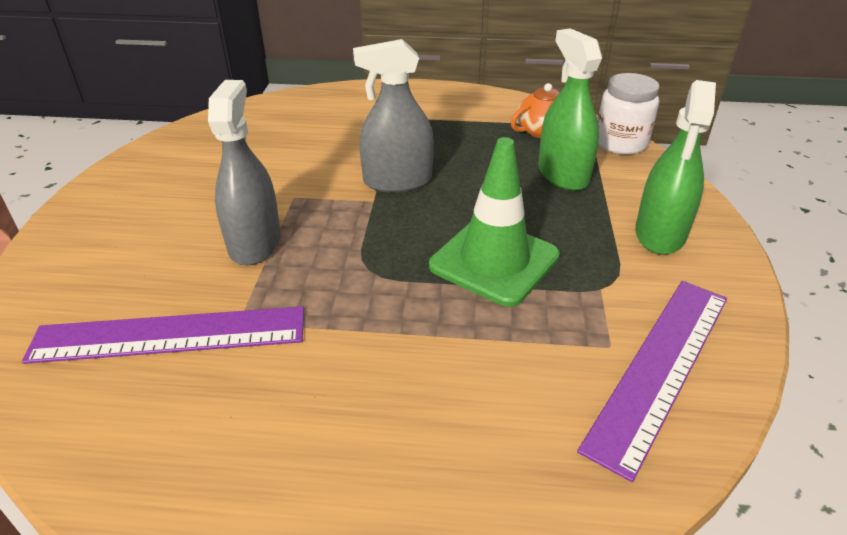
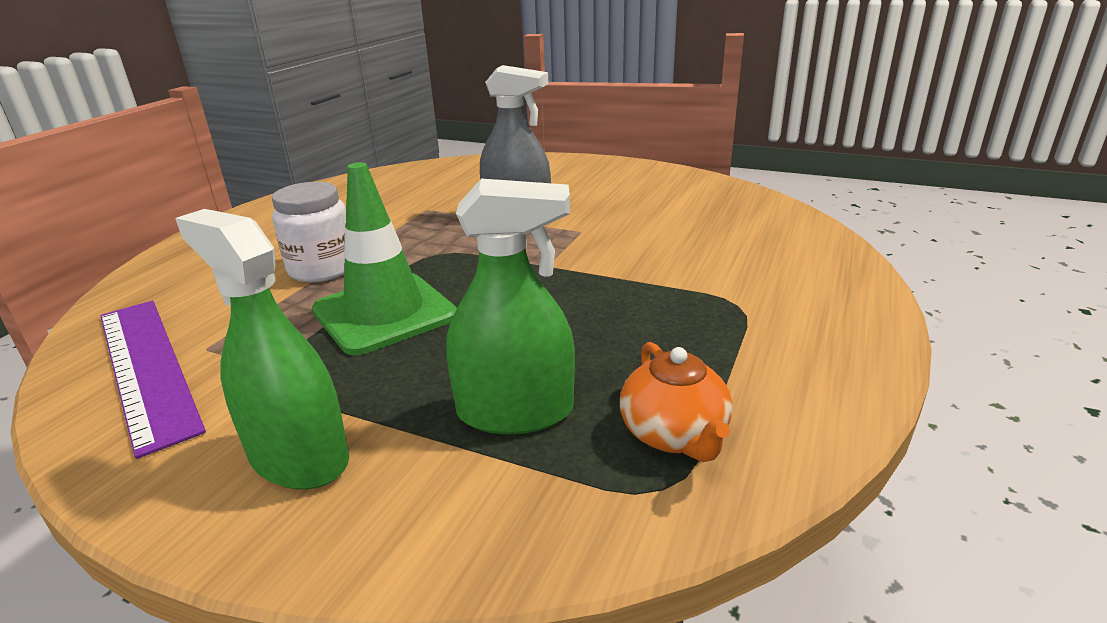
camera: 110 degrees right, 10 degrees down
purple ruler [22,306,304,364] -> none
grey spray bottle [353,39,434,193] -> none
white jar [597,73,660,155] -> white jar moved to [272,182,346,282]

